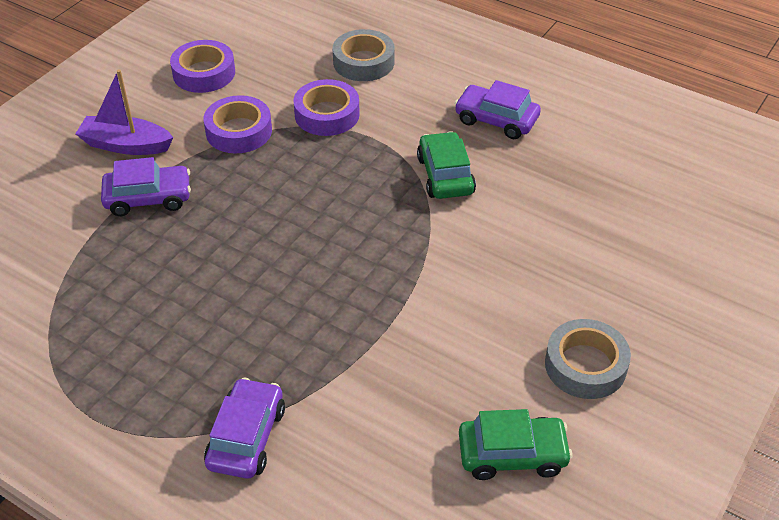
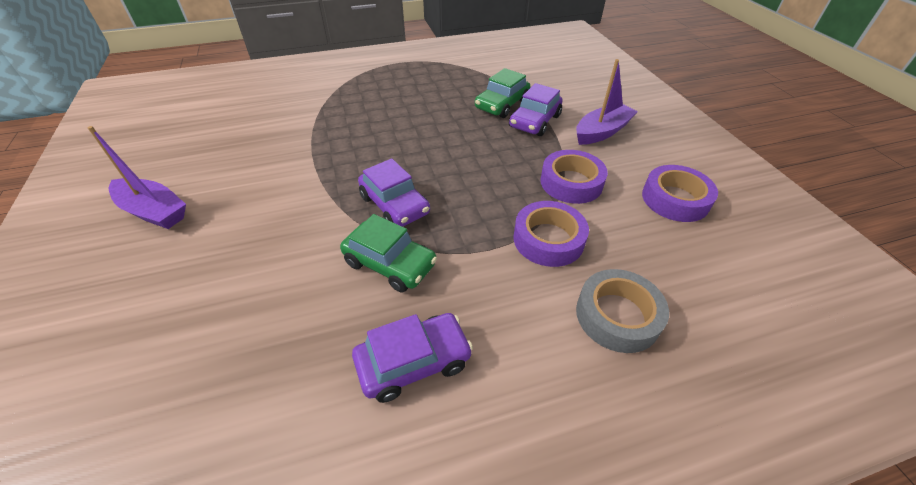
camera: 130 degrees right, 0 degrees up
purple car [204,378,285,479] -> purple car moved to [358,158,430,227]
green car [459,409,572,480] -> green car moved to [475,68,530,118]
grey tape [545,319,631,399] -> purple boat [87,126,186,229]

